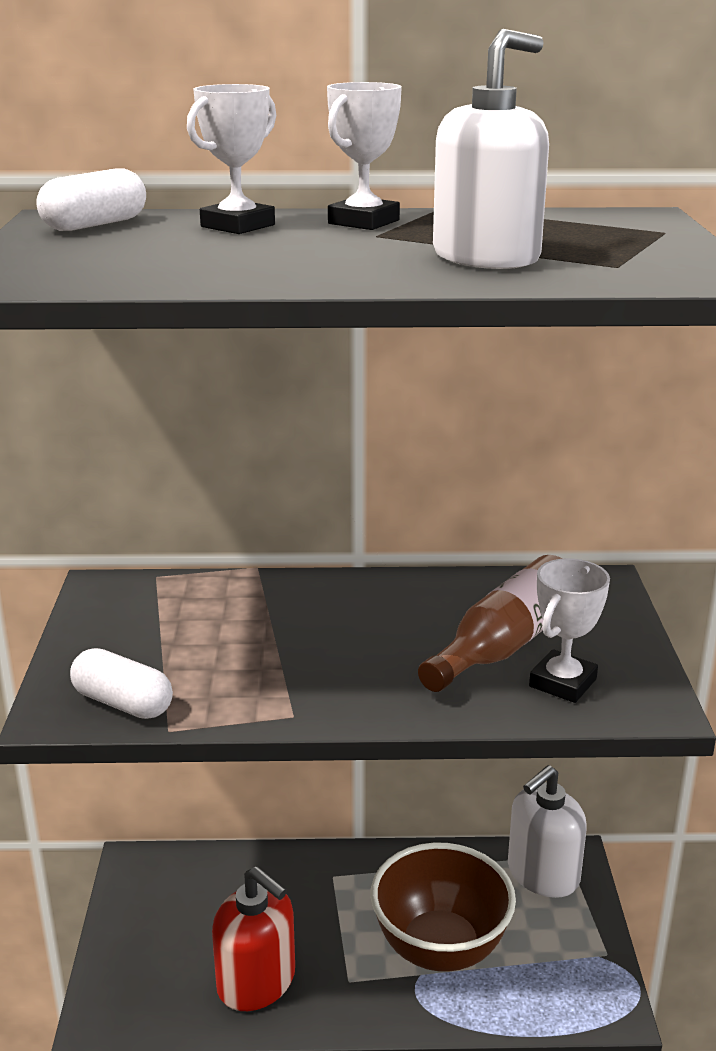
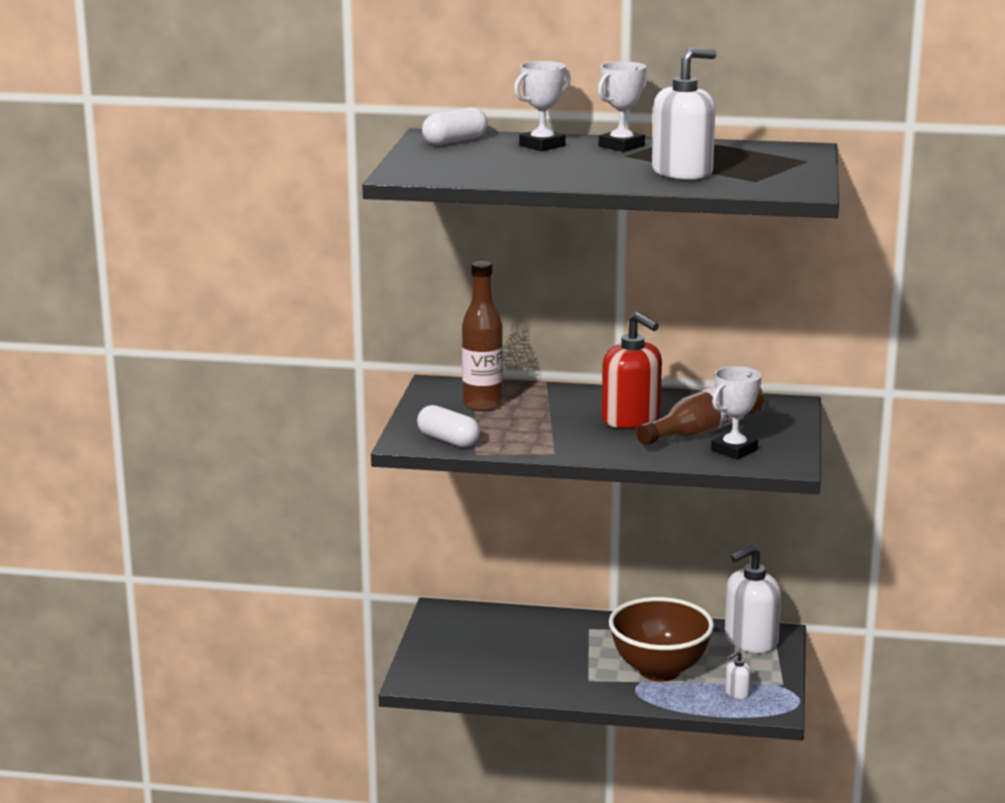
camera: 10 degrees right, 5 degrees down
red soap dispenser [212,866,295,1011] -> red soap dispenser moved to [602,312,662,428]
none -> brown bottle [462,261,503,411]
none -> white soap dispenser [725,651,752,699]

